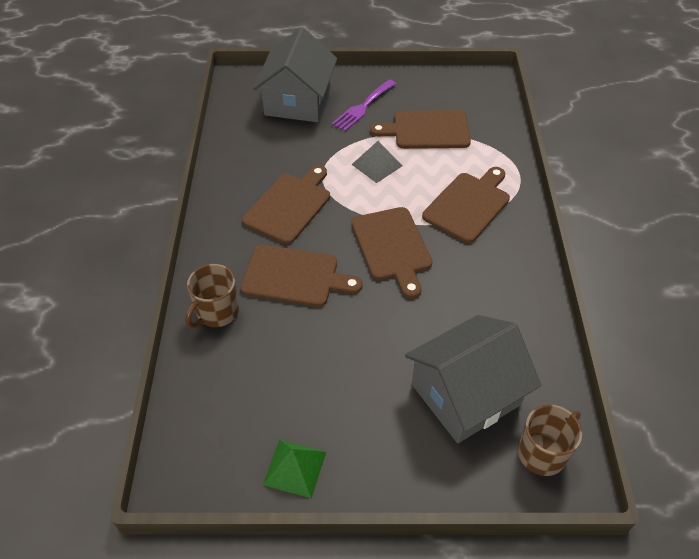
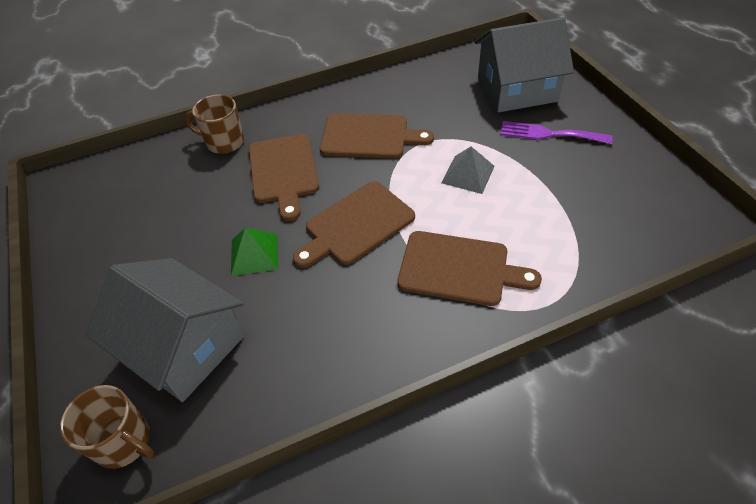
camera: 70 degrees right, 0 degrees up
green pyramid [263,440,326,498] -> green pyramid moved to [231,228,278,276]
brown cutting board [370,110,471,149] -> none

